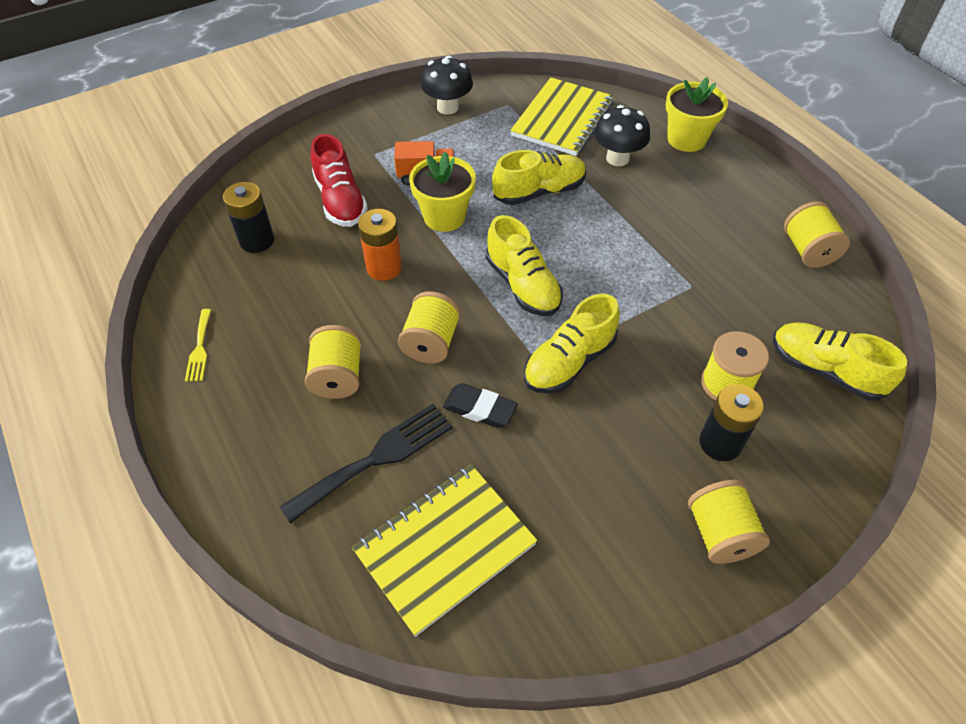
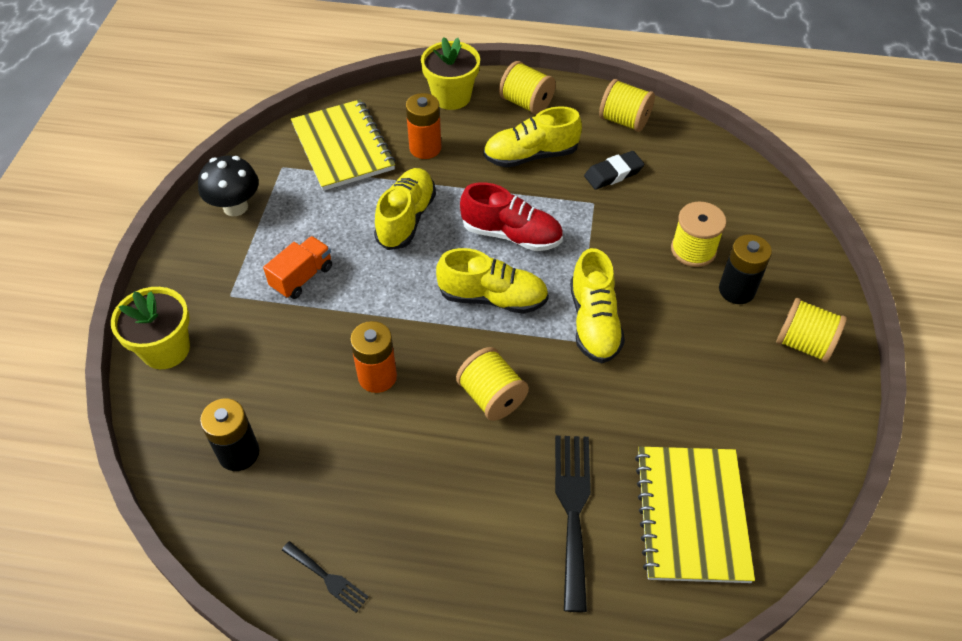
camera: 50 degrees left, 0 degrees up
yellow fork [185,309,211,382] -> black fork [282,541,369,613]
yellow spool [305,325,362,399] -> yellow spool moved to [499,61,556,115]
red shoe [311,134,368,227] -> red shoe moved to [460,182,563,251]
yellow flower pot [409,151,476,232] -> yellow flower pot moved to [111,287,190,369]
black eraser [443,383,518,428] -> black eraser moved to [584,151,644,190]
black mushroom [594,105,650,166] -> orange battery [406,93,441,159]
yellow shoe [773,323,907,401] -> yellow shoe moved to [483,106,582,168]

